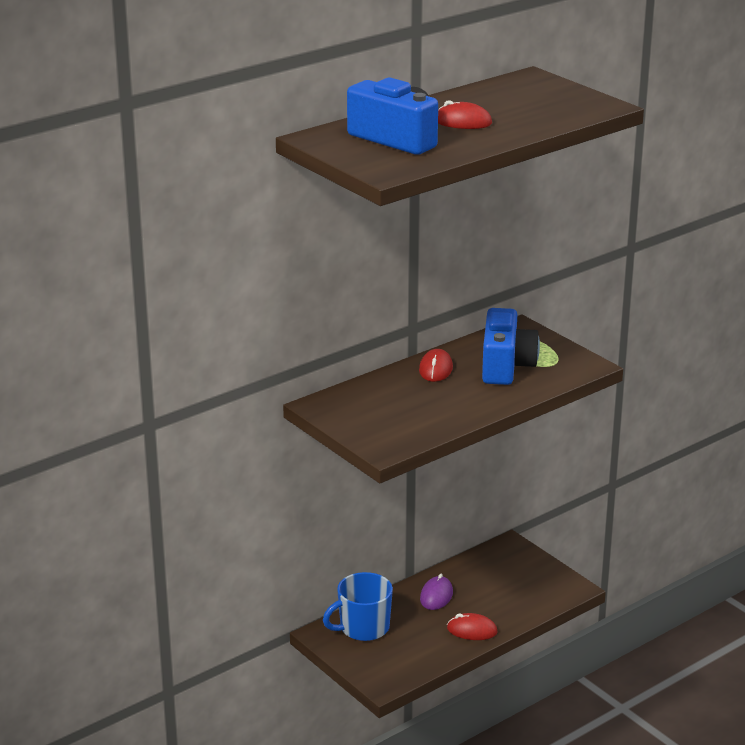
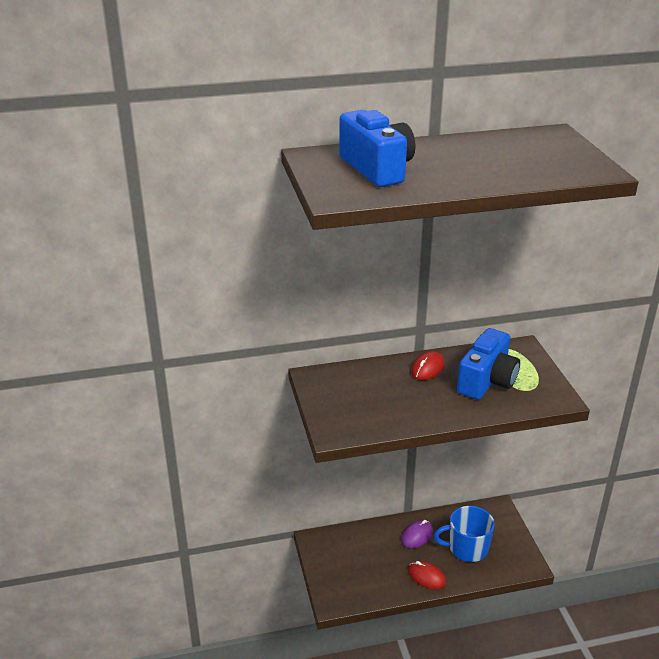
camera: 25 degrees right, 5 degrees up
blue mug [323,572,393,641] -> blue mug moved to [434,506,495,562]
red mouse [438,100,492,129] -> none

